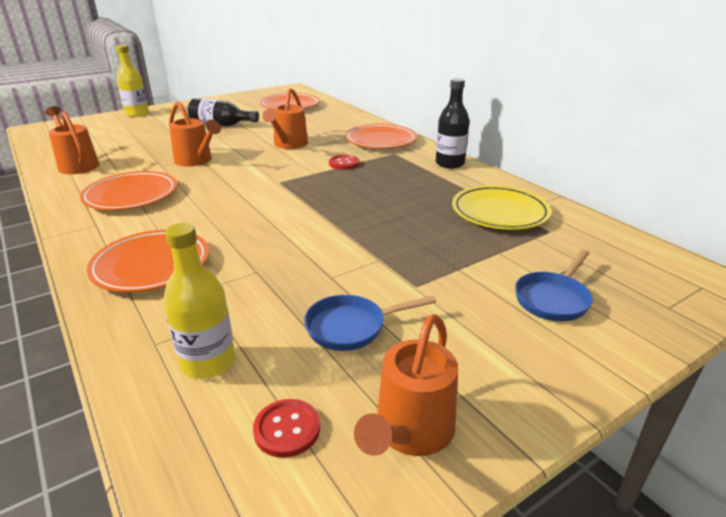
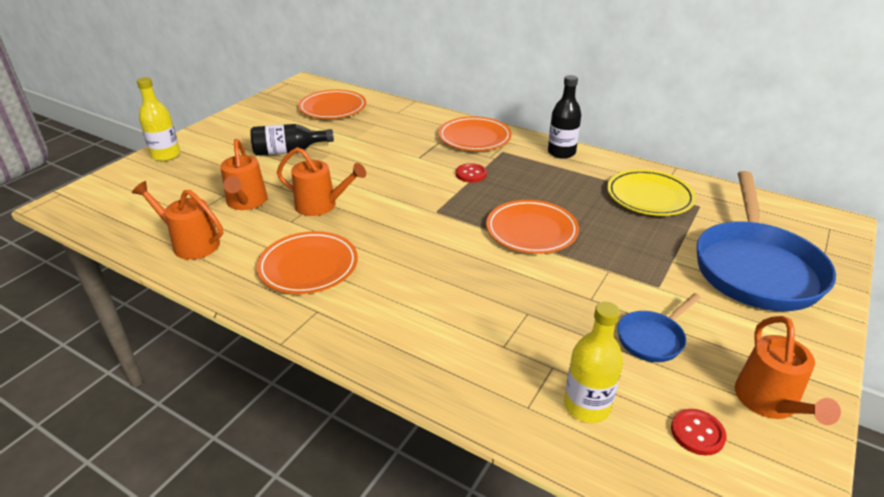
camera: 25 degrees left, 5 degrees up
orange plate [87,230,209,293] -> orange plate moved to [486,200,579,254]
orange watering can [262,88,308,149] -> orange watering can moved to [220,139,268,210]
blue pan [515,250,593,321] -> blue pan [697,171,836,311], size x2.17

